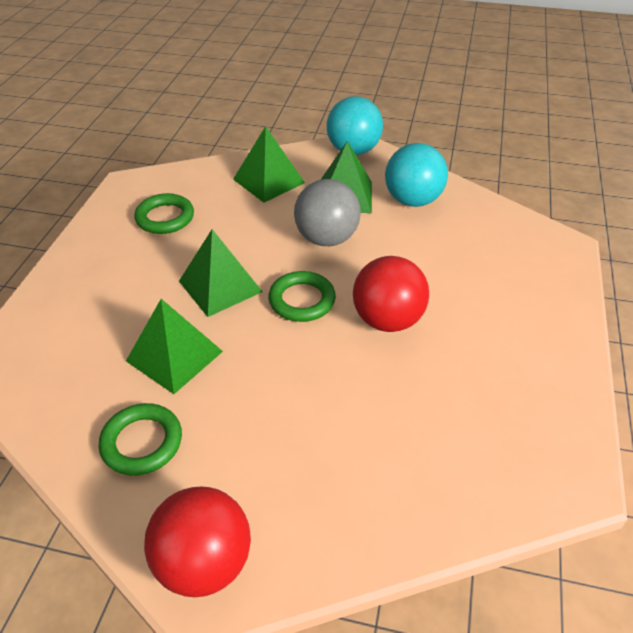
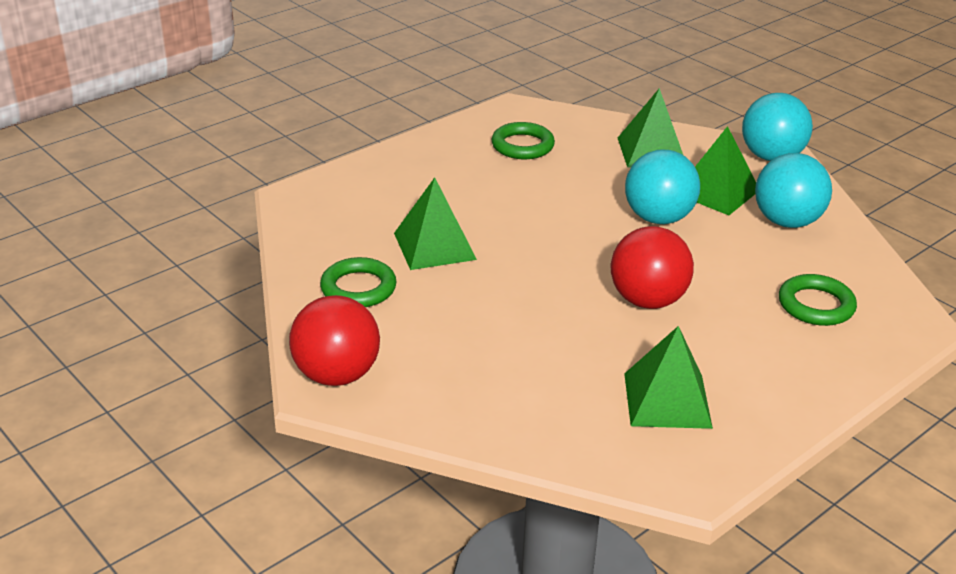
camera: 35 degrees right, 10 degrees down
green pyramid [179,229,262,317] -> green pyramid moved to [624,326,713,429]
green ring [268,271,336,322] -> green ring moved to [779,274,857,326]
grey ball [294,179,361,246] -> turquoise ball [625,150,700,224]

